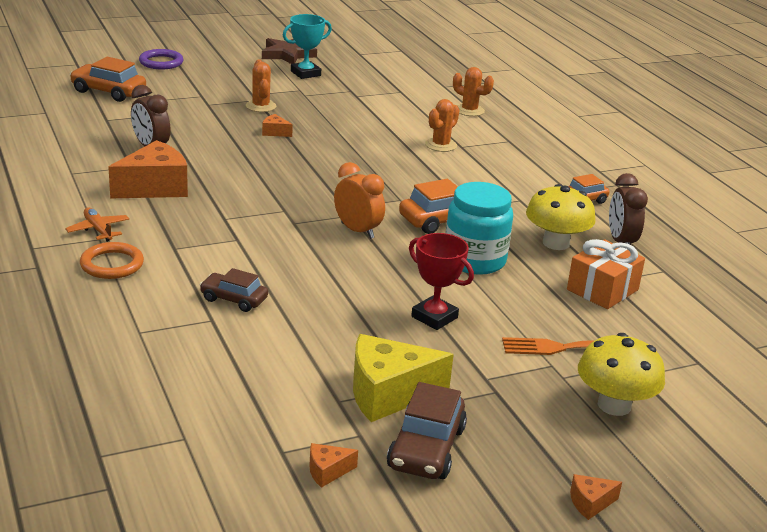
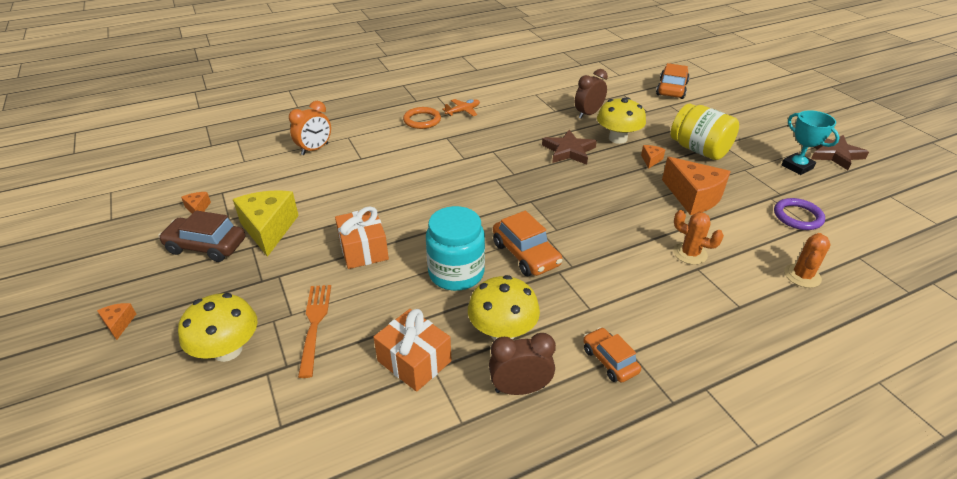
camera: 90 degrees right, 10 degrees up
orange cheese [108,140,188,198] -> orange cheese moved to [662,157,731,215]
purple ring [139,49,184,69] -> purple ring moved to [774,198,825,230]
brown car [200,268,268,312] -> none
orange cactus [246,59,276,112] -> yellow jar [671,104,739,160]
orange clock [334,162,385,239] -> orange clock moved to [289,101,331,155]
red trophy [409,233,474,330] -> orange gift [335,206,389,269]
none -> brown star [542,130,597,165]
none -> yellow mushroom [597,97,646,144]

